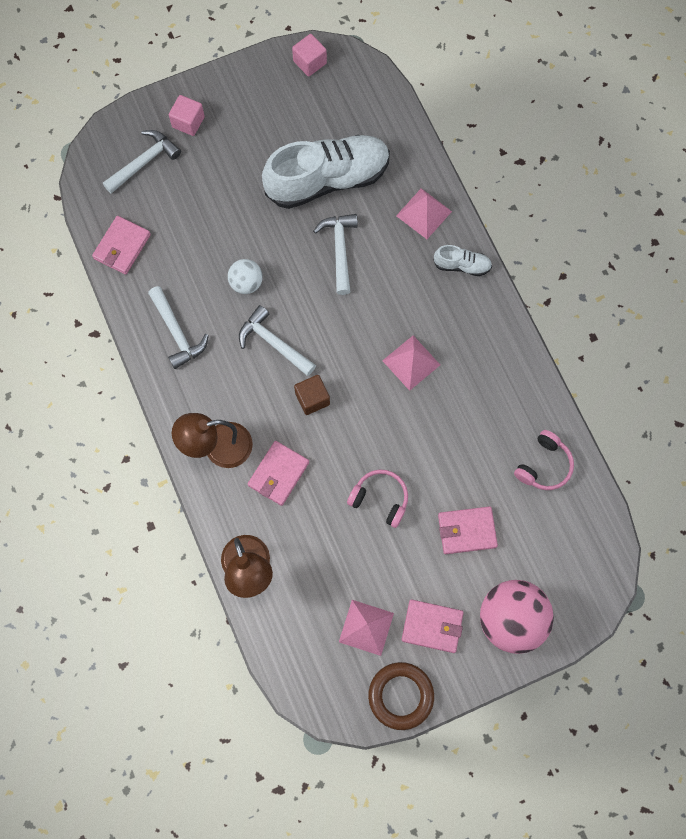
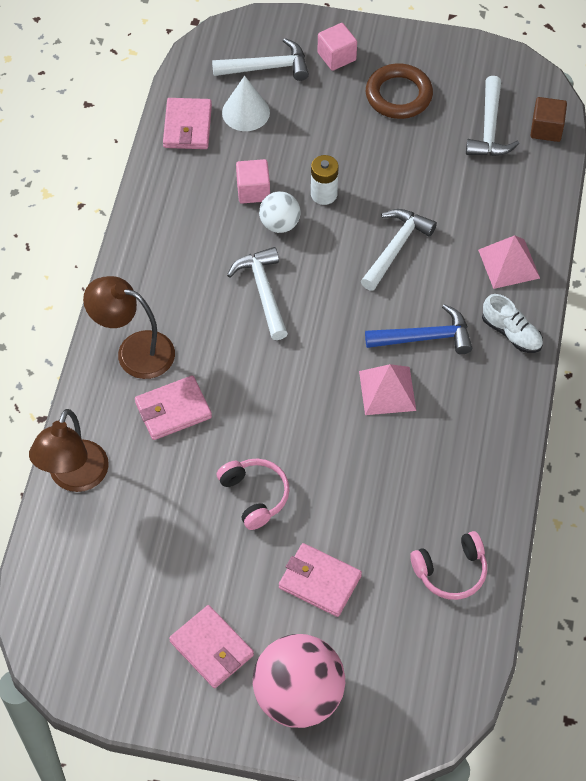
camera: 35 degrees right, 15 degrees down
pink wallet [92,216,151,275] -> pink wallet turned 60 degrees counterclockwise [163,98,212,149]
white hammer [148,286,209,369] -> white hammer moved to [466,76,519,156]
white shoe [262,135,390,209] -> none
pink cube [292,34,327,77] -> pink cube moved to [236,159,270,204]
brown cube [294,375,330,415] -> brown cube moved to [531,97,567,142]
pink pyramid [339,600,394,656] -> none
brown ring [368,662,434,730] -> brown ring moved to [366,63,433,119]
none -> white cone [222,76,270,131]
none -> white battery [311,155,339,205]
none -> blue hammer [365,304,472,354]

